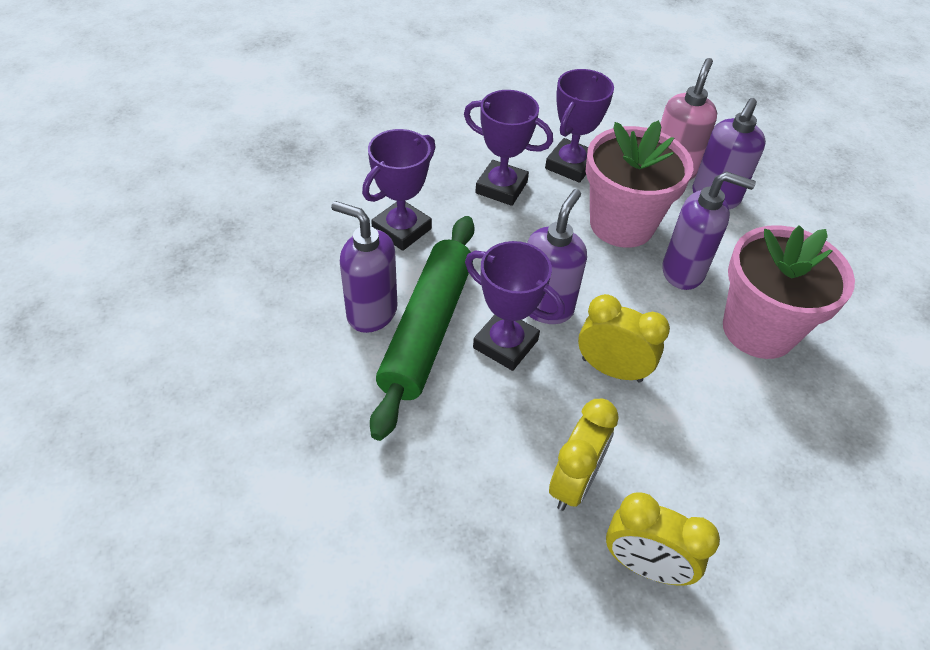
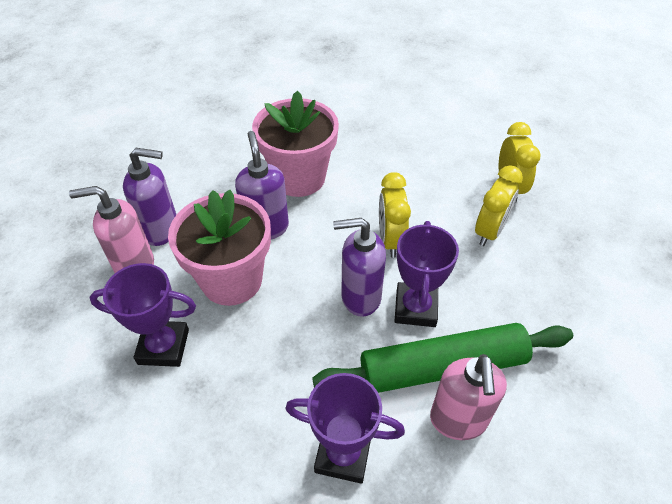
camera: 115 degrees left, 0 degrees up
purple soap dispenser [331,201,398,333] -> pink soap dispenser [430,354,507,440]
purple trophy [464,90,553,206] -> none
yellow clock [549,399,618,511] -> yellow clock turned 120 degrees clockwise [475,165,523,246]

